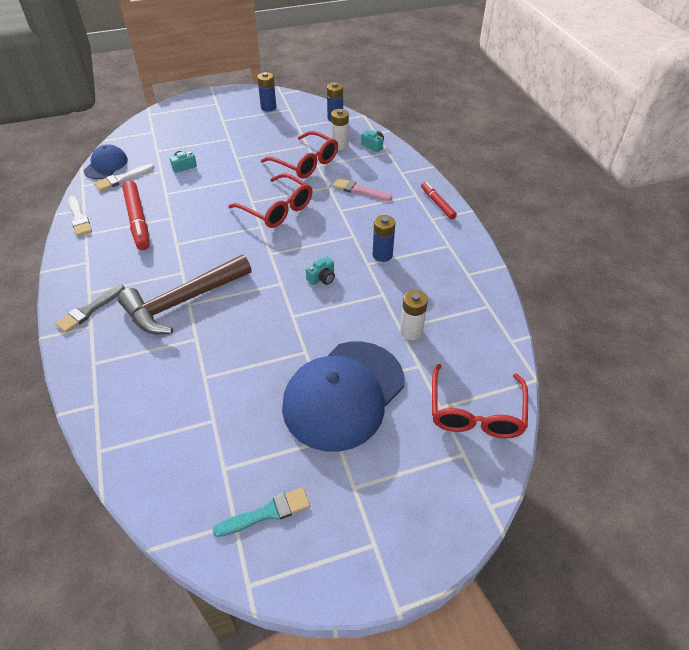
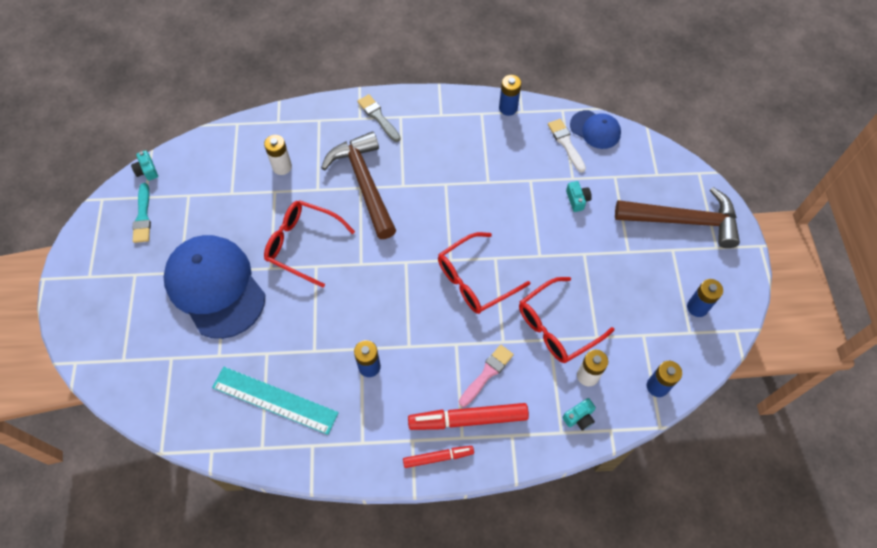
camera: 105 degrees right, 15 degrees up
white brush [68,196,92,236] -> blue battery [499,75,521,116]
red marker [122,181,150,250] -> red marker moved to [408,403,529,430]
turquoise camera [306,256,335,285] -> turquoise camera moved to [131,150,158,181]
white battery [400,290,428,340] -> white battery moved to [264,135,292,175]
red glasses [432,364,528,438] -> red glasses moved to [264,200,355,288]
none -> turquoise ruler [212,367,339,435]
none -> brown hammer [615,187,740,248]

